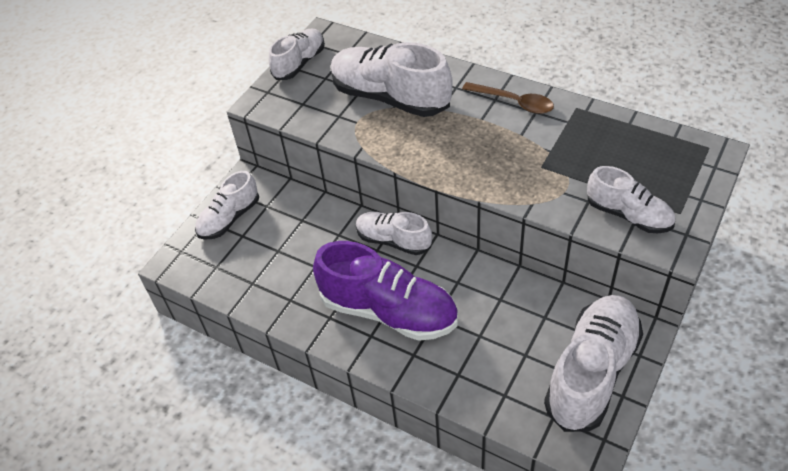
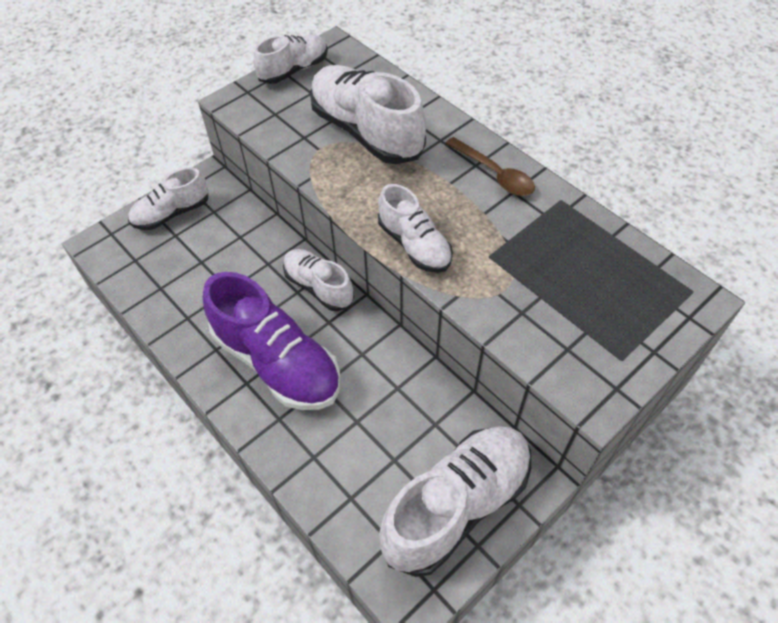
camera: 15 degrees right, 5 degrees up
white shoe [587,166,675,233] -> white shoe moved to [378,184,453,273]

